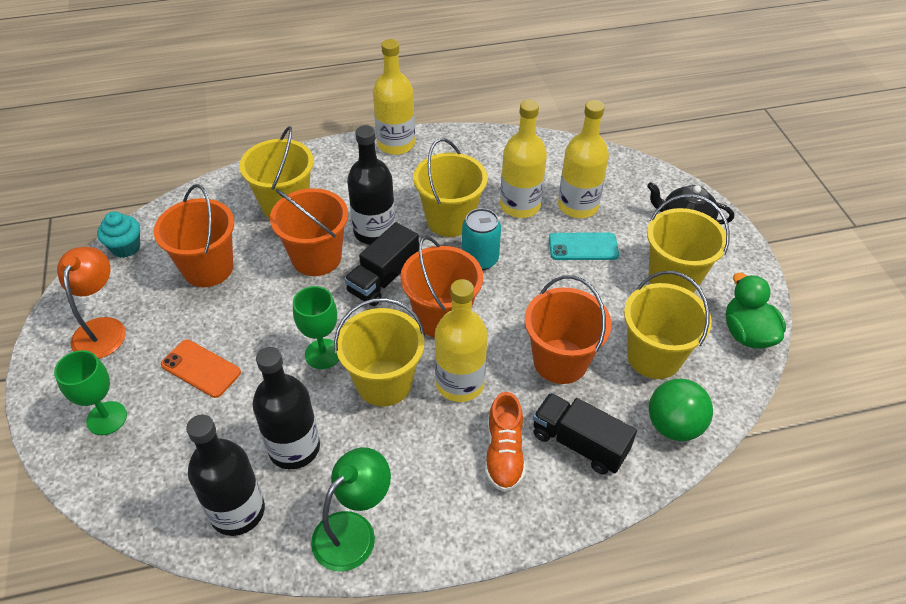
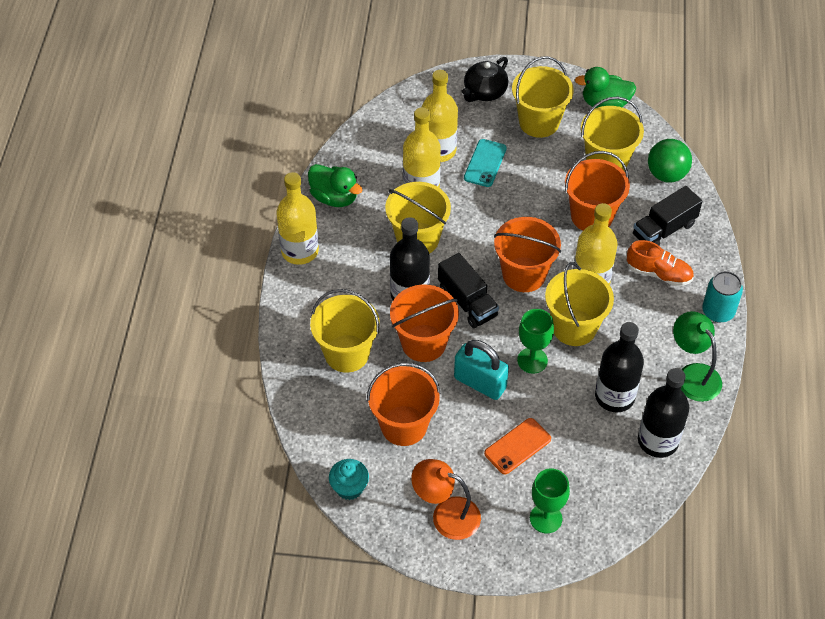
camera: 70 degrees left, 5 degrees up
turquoise can [462,208,501,270] -> turquoise can moved to [702,271,743,323]
none -> green duck [308,164,362,207]
none -> turquoise padlock [454,340,509,400]

